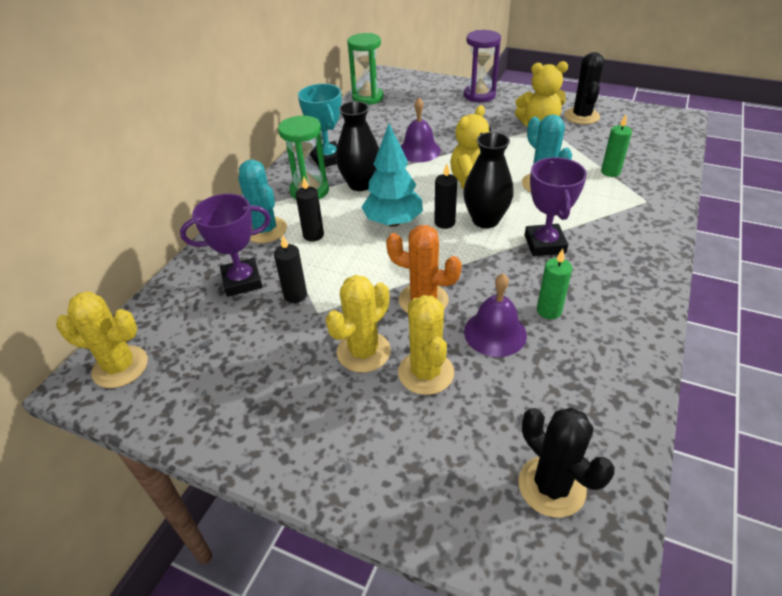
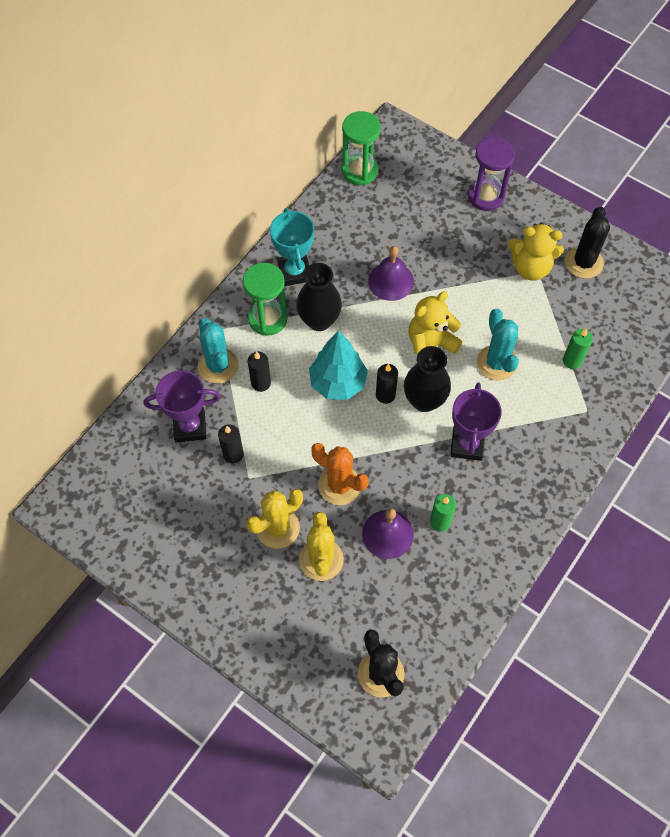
camera: 10 degrees right, 20 degrees up
yellow cactus [56,291,148,388] -> none

